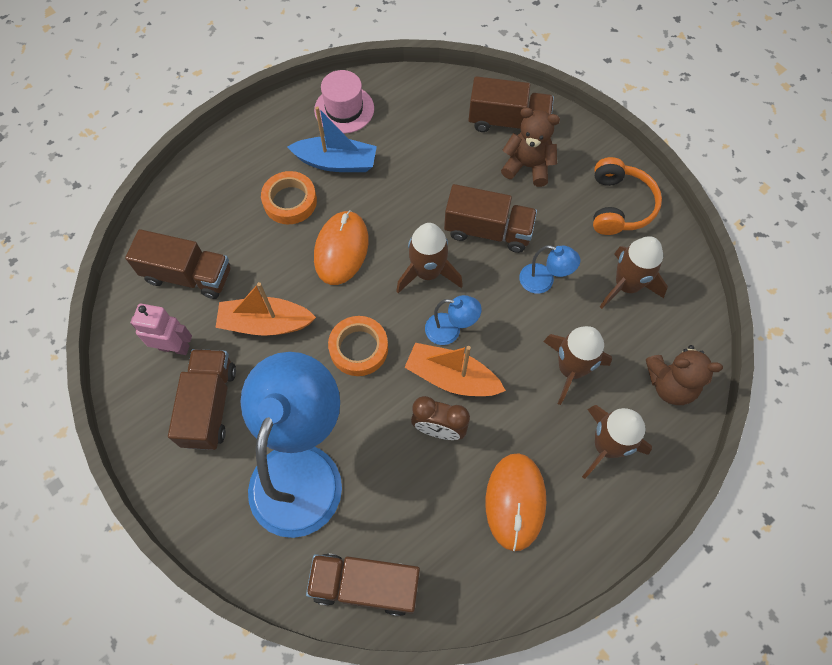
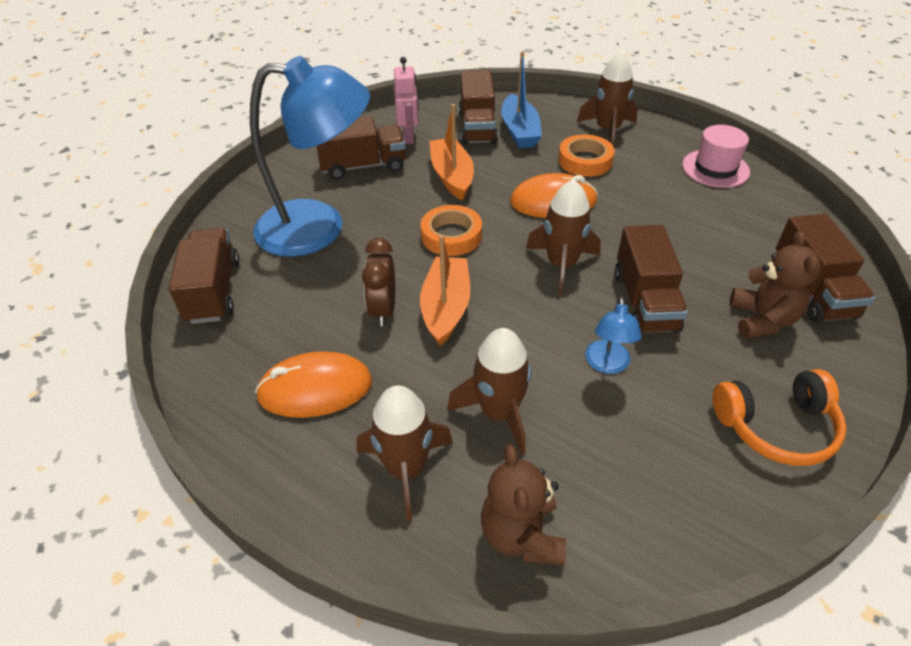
camera: 75 degrees right, 20 degrees down
blue boat [288,106,377,172] -> blue boat moved to [501,51,542,148]
blue lamp [425,295,482,345] -> none
brown rocket [600,236,668,309] -> brown rocket moved to [577,51,638,145]

